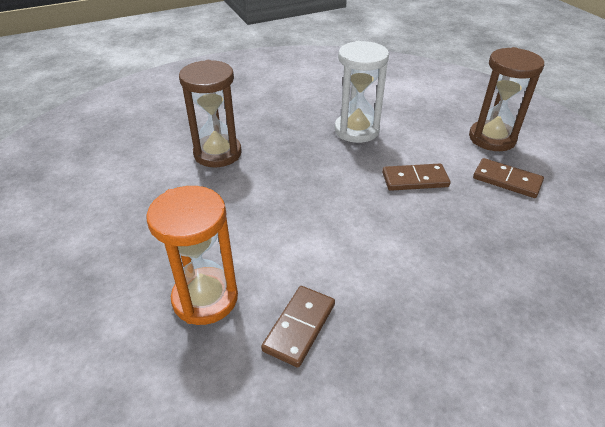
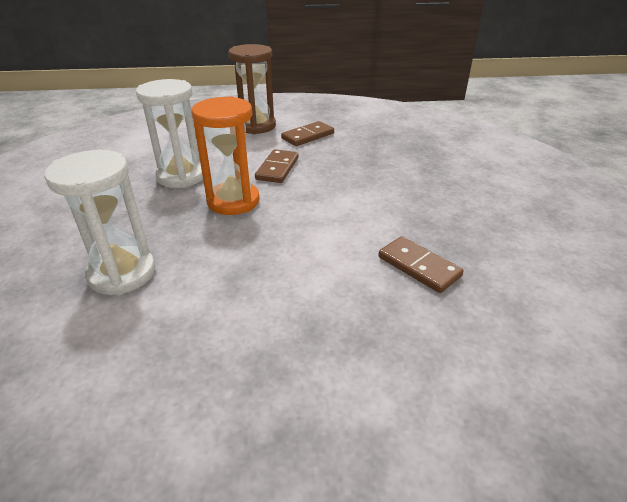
camera: 70 degrees left, 5 degrees down
orange hourglass [146,186,238,325] -> orange hourglass moved to [192,96,260,215]
brown hourglass [179,60,242,167] -> white hourglass [44,150,155,295]

